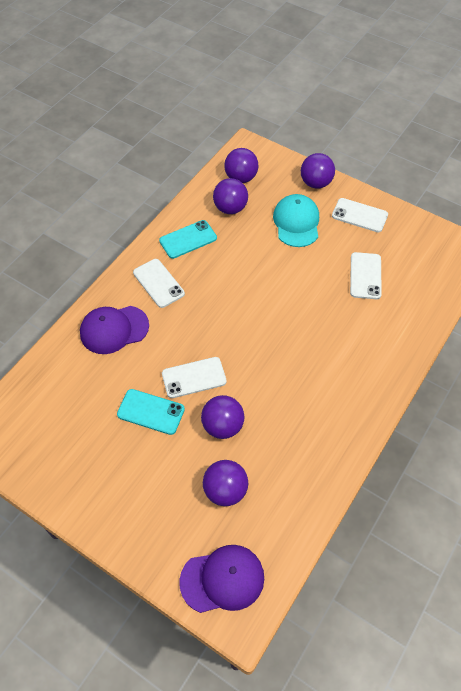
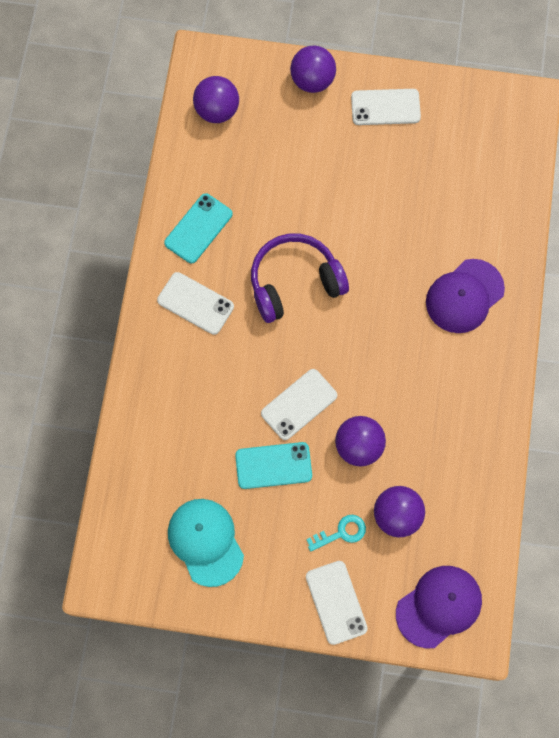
camera: 25 degrees left, 15 degrees up
purple cap [80,306,149,354] -> purple cap moved to [426,259,505,333]
purple ball [213,178,248,214] -> none
turquoise cap [273,194,319,247] -> turquoise cap moved to [168,499,244,587]
white phone [350,252,382,299] -> white phone moved to [306,561,368,645]
none -> purple headphones [251,233,349,323]
none -> turquoise key [306,515,366,552]

